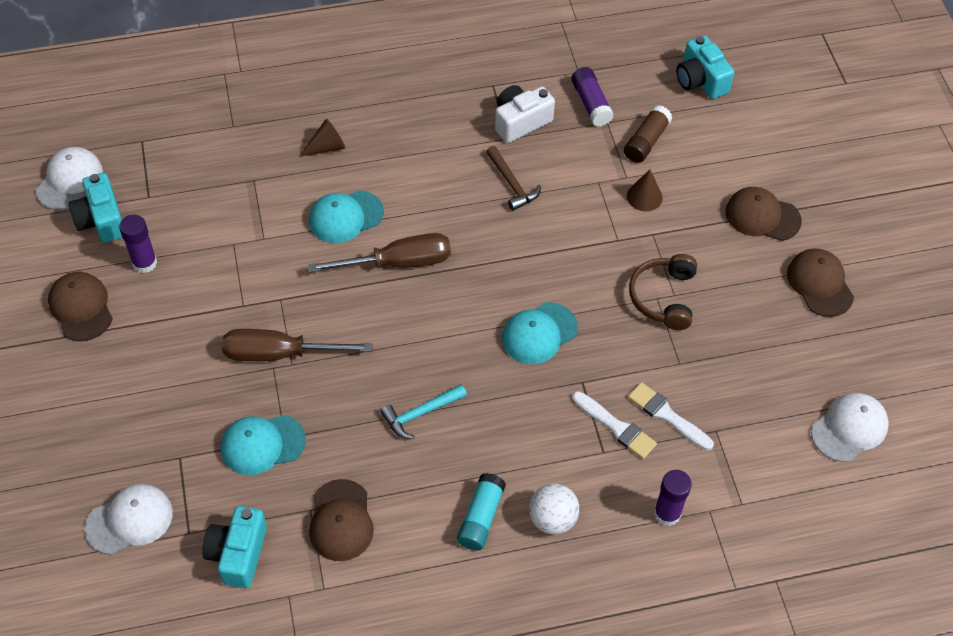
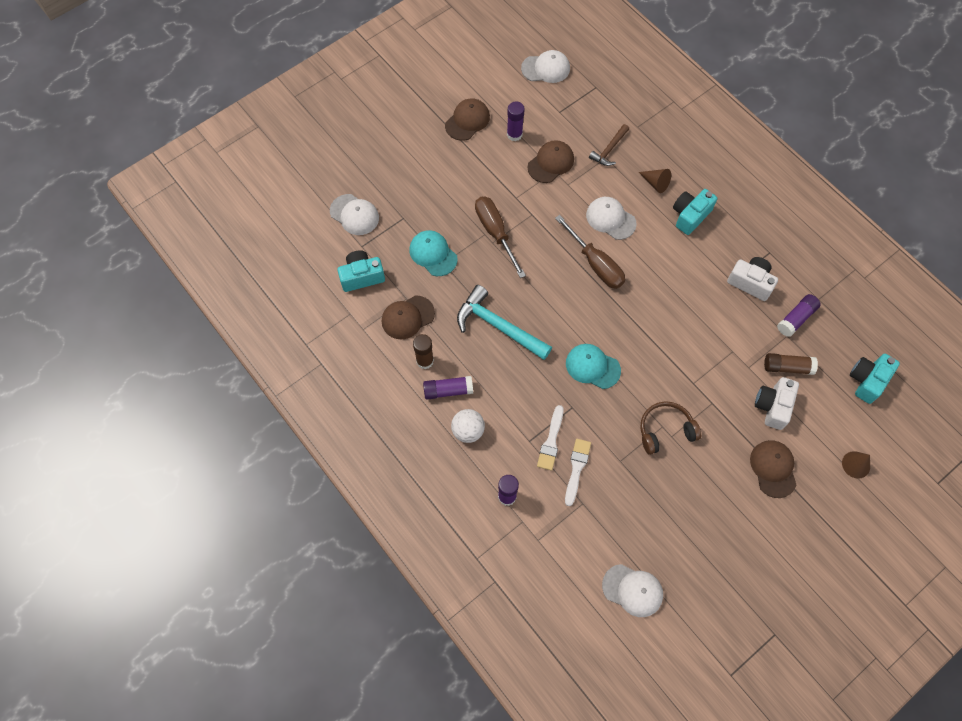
camera: 65 degrees right, 10 degrees up
turquoise camera [69,173,122,242] -> turquoise camera moved to [673,189,717,235]
turquoise cap [309,190,384,243] -> white cap [586,197,637,240]
turquoise hammer [381,384,467,439] -> turquoise hammer [457,285,552,360], size x1.78
turquoise glue stick [457,473,506,551] -> purple glue stick [423,376,473,400]
brown hammer [486,146,541,211] -> brown hammer moved to [589,124,629,166]
brown cone [627,170,663,211] -> brown cone moved to [842,451,870,479]
brown cap [787,248,854,317] -> brown cap moved to [527,140,574,183]
none -> brown glue stick [413,334,434,369]
none -> white camera [755,377,799,430]

